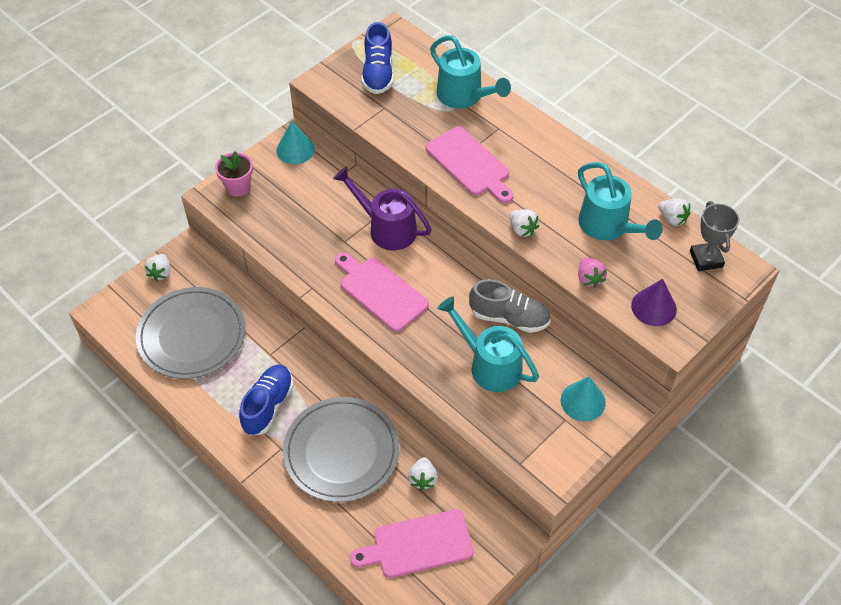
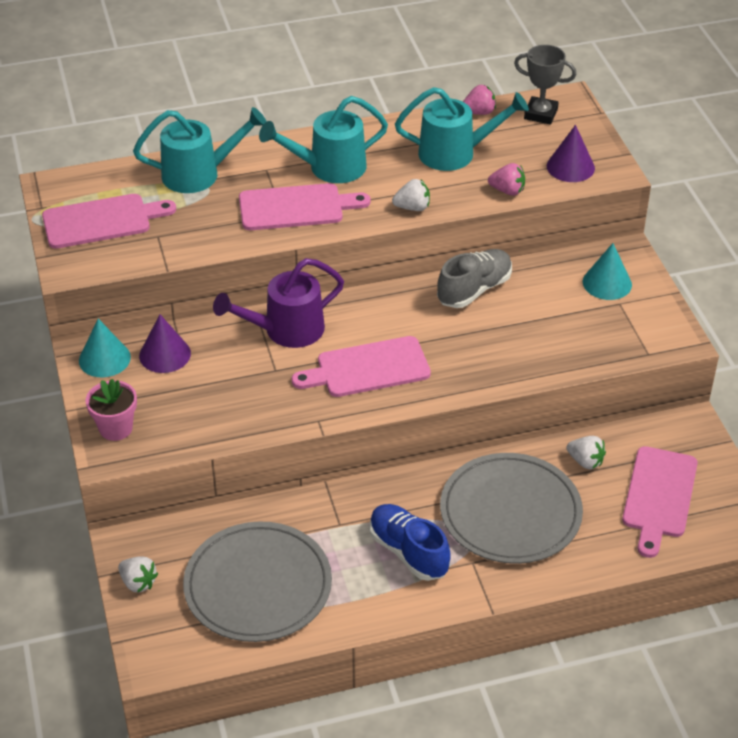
camera: 60 degrees left, 10 degrees down
blue shoe [361,22,394,94] -> pink cutting board [42,194,176,249]
turquoise watering can [437,296,539,392] -> turquoise watering can moved to [259,96,388,183]
white strawberry [658,198,691,226] -> pink strawberry [463,85,496,115]
none -> purple cone [139,315,191,373]

